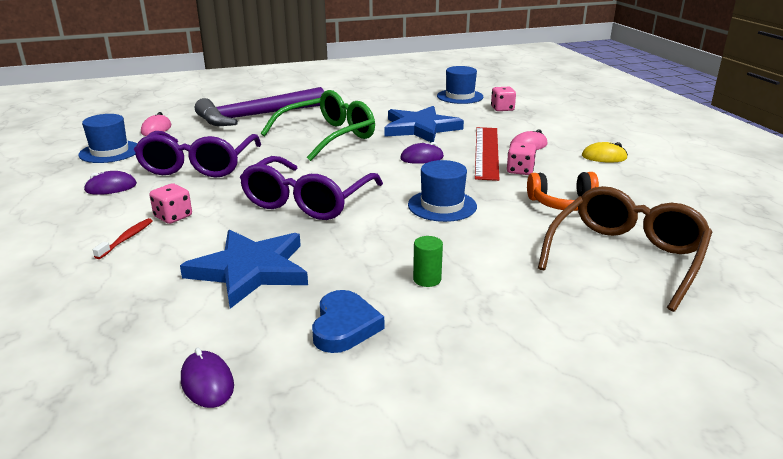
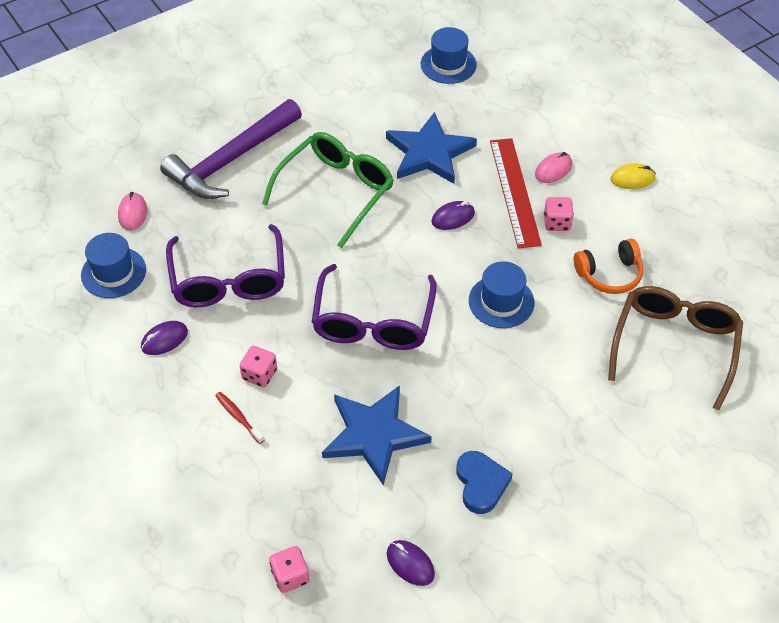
camera: 15 degrees left, 25 degrees up
red toothbrush [93,218,153,259] -> red toothbrush turned 45 degrees counterclockwise [215,392,264,444]
green cylinder [413,236,443,287] -> none
pink dice [491,87,516,111] -> pink dice moved to [269,546,309,593]

